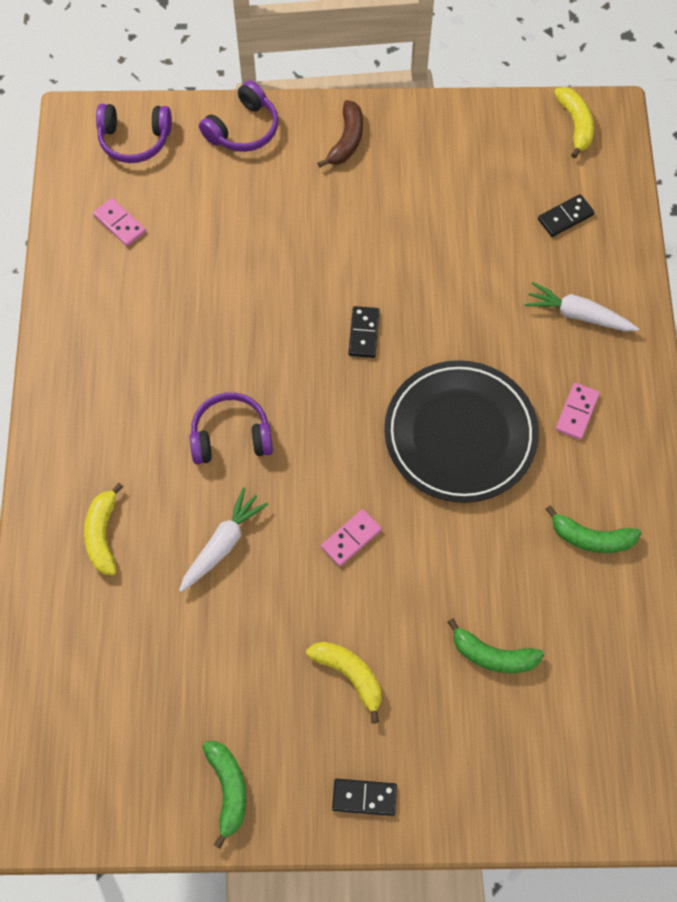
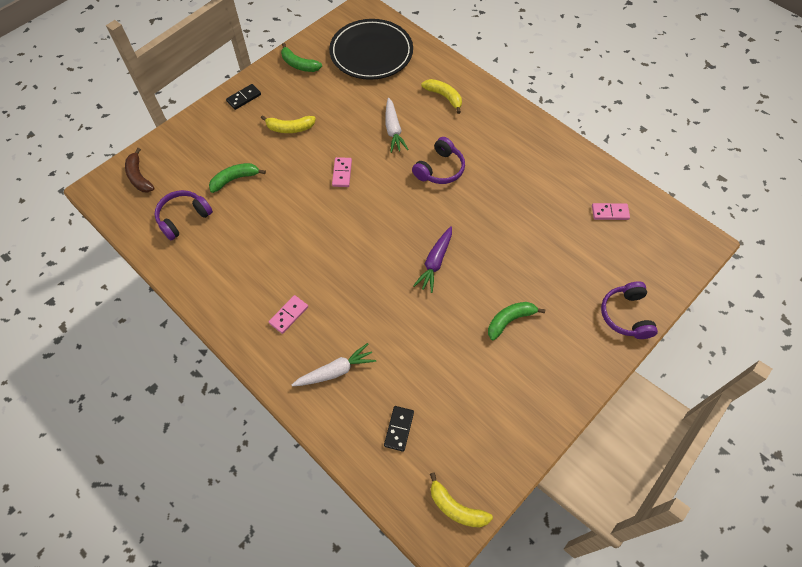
camera: 135 degrees right, 5 degrees down
purple headphones [96,104,172,163] -> purple headphones moved to [154,190,213,240]
brown banana [317,100,363,168] -> brown banana moved to [125,148,155,193]
black domino [348,306,380,358] -> purple carrot [413,226,452,293]
black plate [384,360,539,503] -> black plate moved to [329,19,413,80]
green banana [546,505,641,553] -> green banana moved to [488,302,545,340]
pink domino [556,383,600,440] -> pink domino turned 60 degrees clockwise [269,295,308,334]

